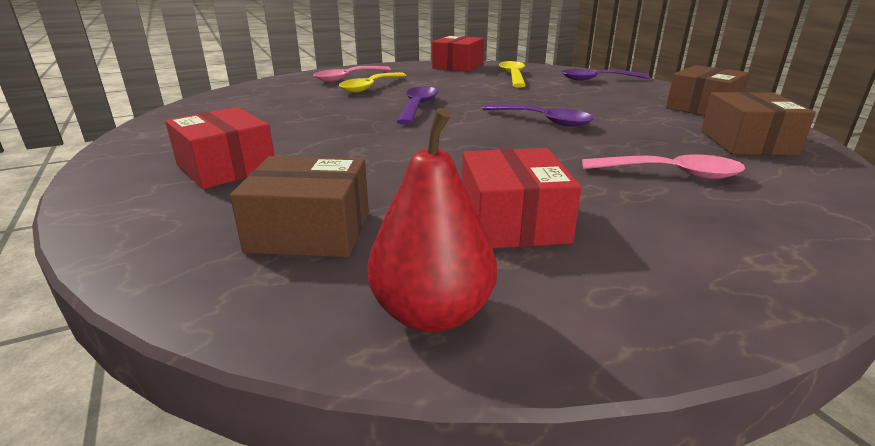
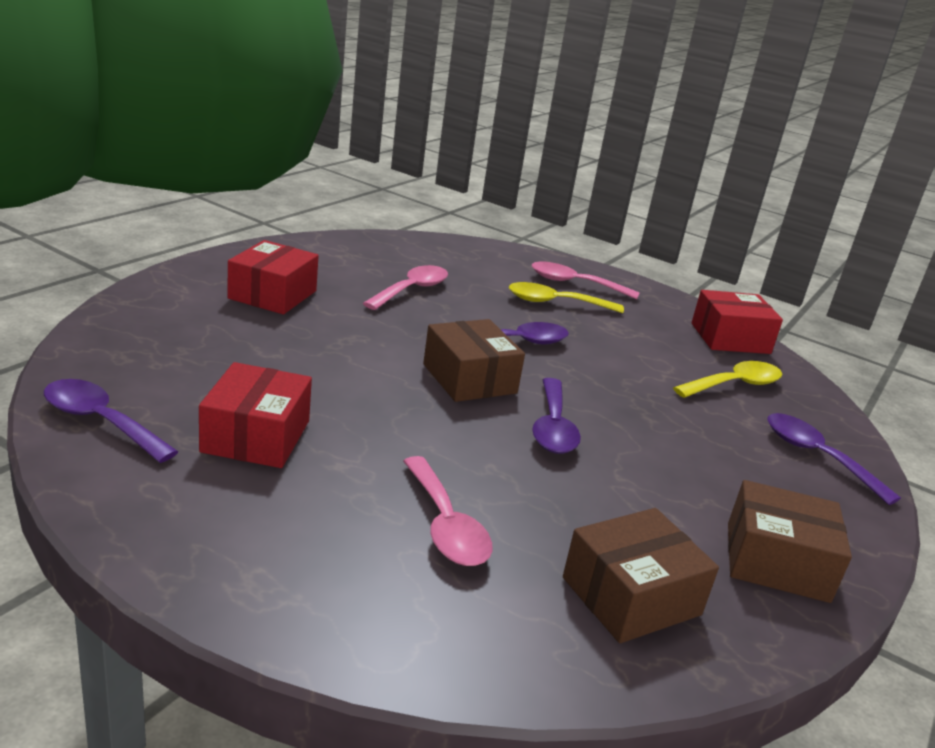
camera: 55 degrees right, 0 degrees up
brown box [230,156,369,257] -> brown box moved to [423,319,525,402]
red pear [367,108,497,332] -> purple spoon [44,379,178,463]
red box [462,148,582,248] -> red box turned 45 degrees counterclockwise [199,362,312,468]
none -> pink spoon [363,265,448,310]

